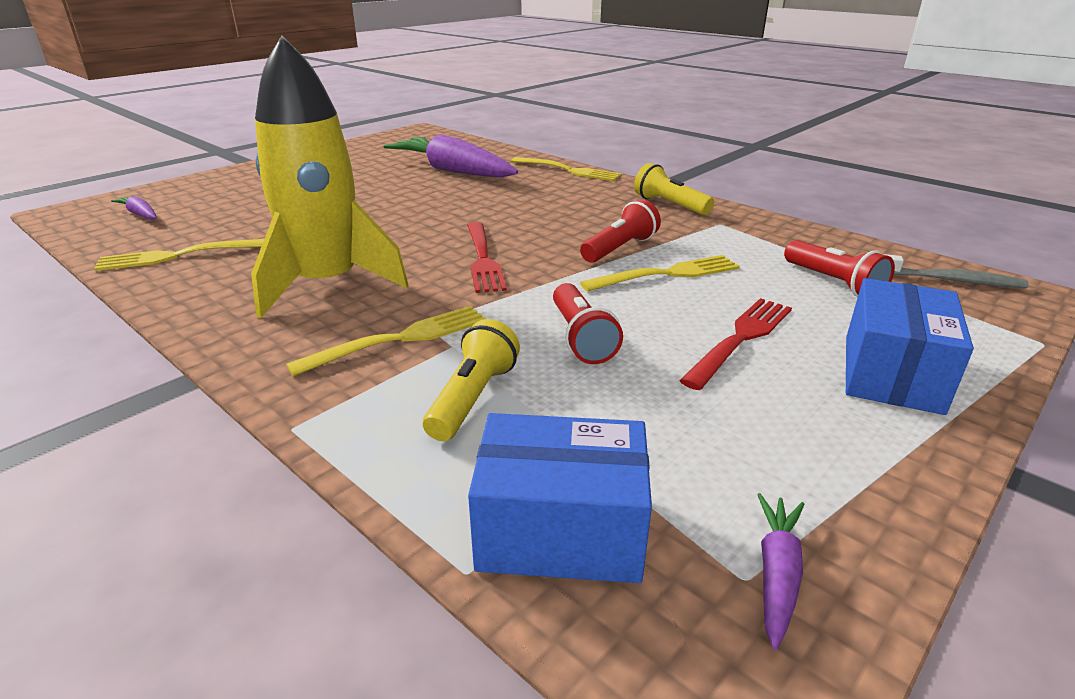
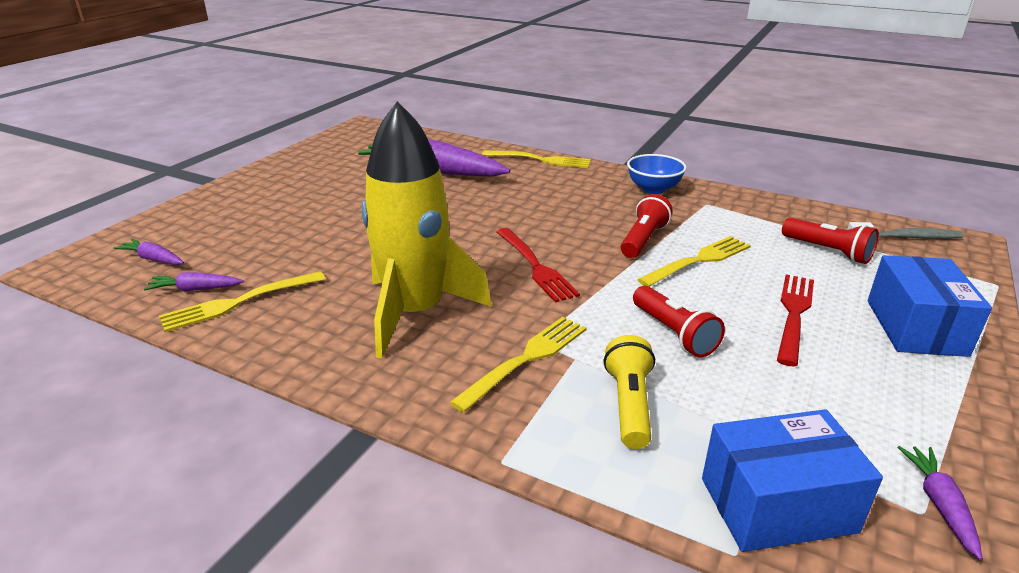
camera: 15 degrees left, 0 degrees up
yellow flashlight [634,163,714,215] -> blue bowl [627,154,687,194]
none -> purple carrot [144,272,244,291]

